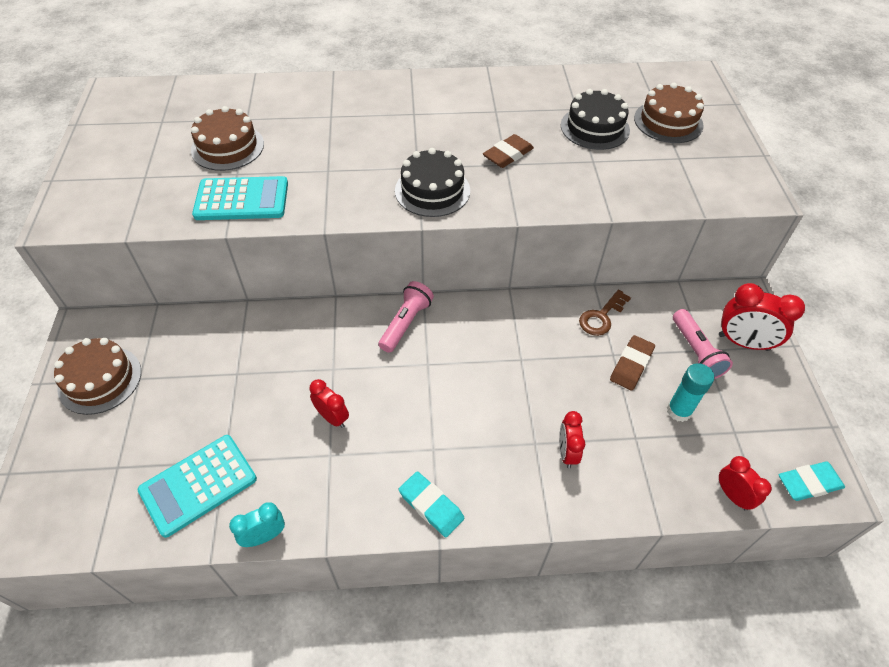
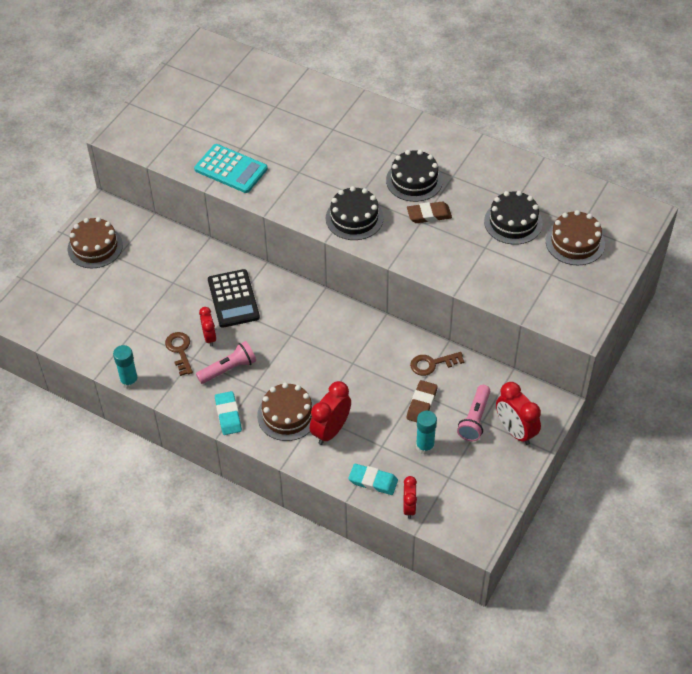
camera: 35 degrees right, 0 degrees up
turquoise calculator [138,435,257,538] -> none
brown cake [191,106,264,171] -> brown cake moved to [257,383,315,441]
turquoise clock [229,502,285,547] -> turquoise glue stick [113,345,139,389]
pink flashlight [378,281,434,353] -> pink flashlight moved to [196,341,256,384]
red clock [559,411,585,468] -> red clock [310,381,351,445], size x1.62
brown eraser [610,335,655,391] -> brown eraser turned 45 degrees counterclockwise [407,380,438,422]
turquoise eraser [779,461,845,501] -> turquoise eraser moved to [348,464,398,495]
none -> brown key [165,332,193,376]
none -> black calculator [208,269,260,328]
none -> black cake [386,150,443,202]

